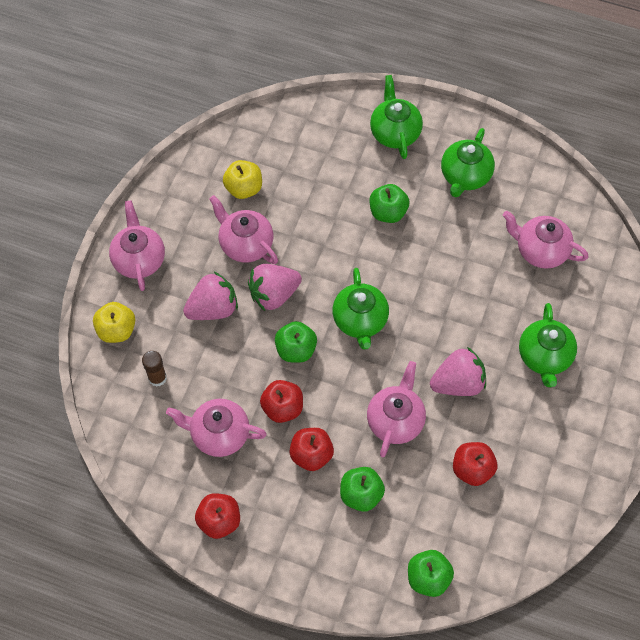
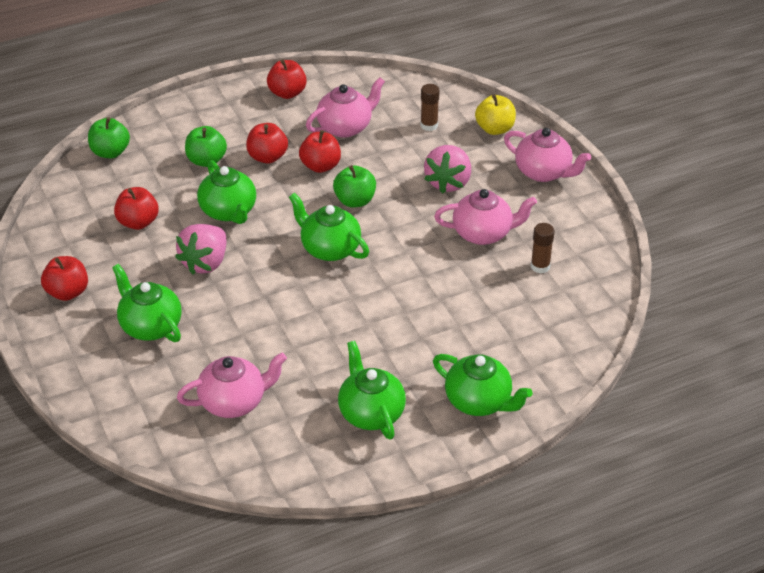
camera: 135 degrees right, 20 degrees down
yellow apple [223,160,262,199] -> brown glue stick [531,223,555,274]
pink strawberry [248,264,302,311] -> none
pink teapot [367,361,426,457] -> green teapot [197,160,256,224]
green apple [370,184,409,223] -> none
none -> red apple [41,256,88,301]

